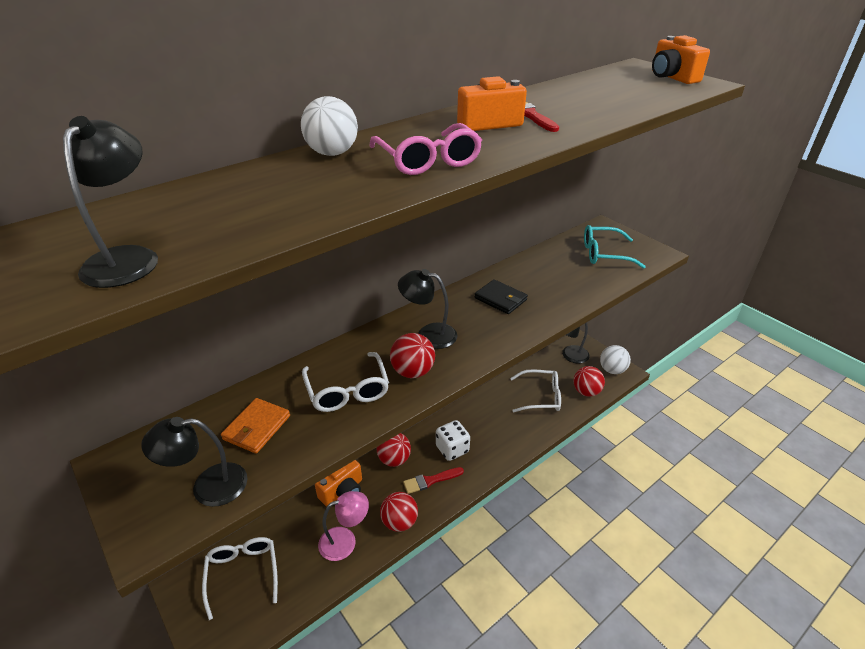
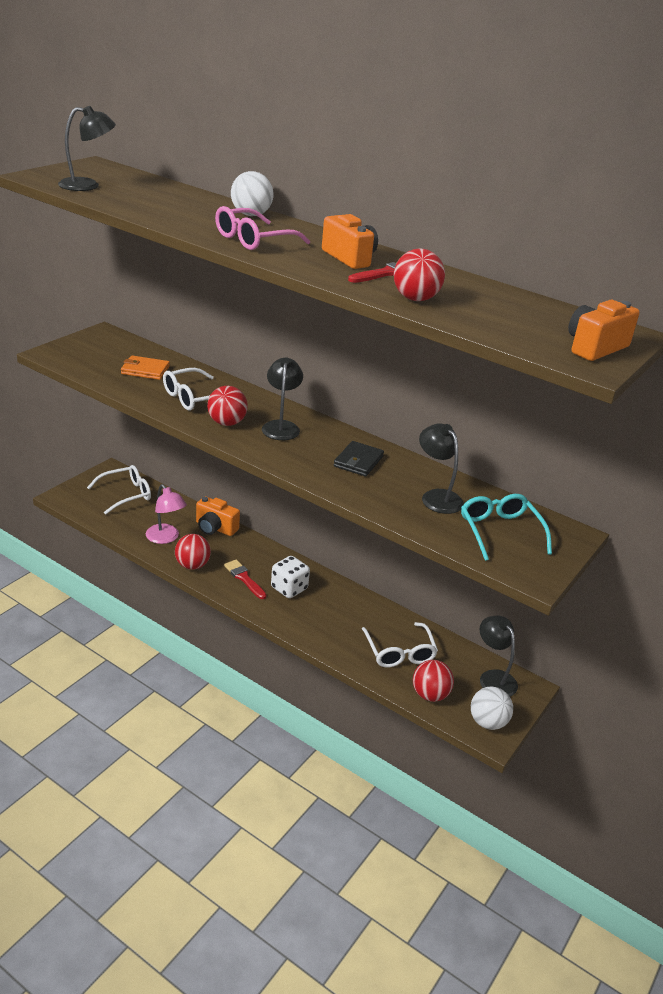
camera: 70 degrees right, 5 degrees down
black lamp [141,417,247,507] -> black lamp moved to [419,423,464,514]
red ball [377,433,411,467] -> red ball moved to [394,249,445,301]

